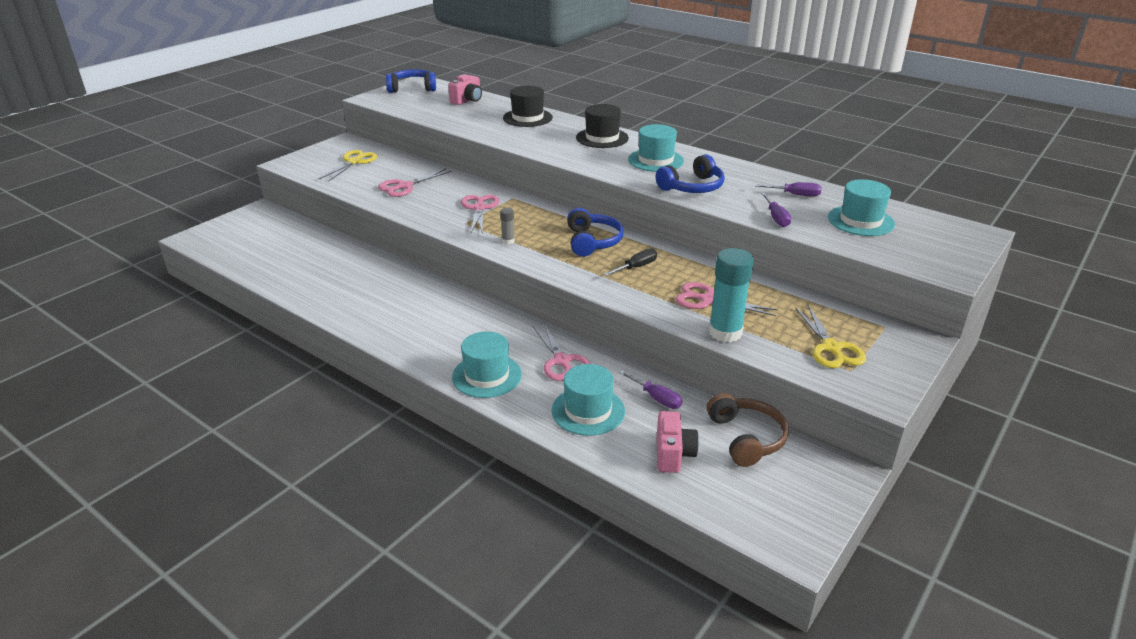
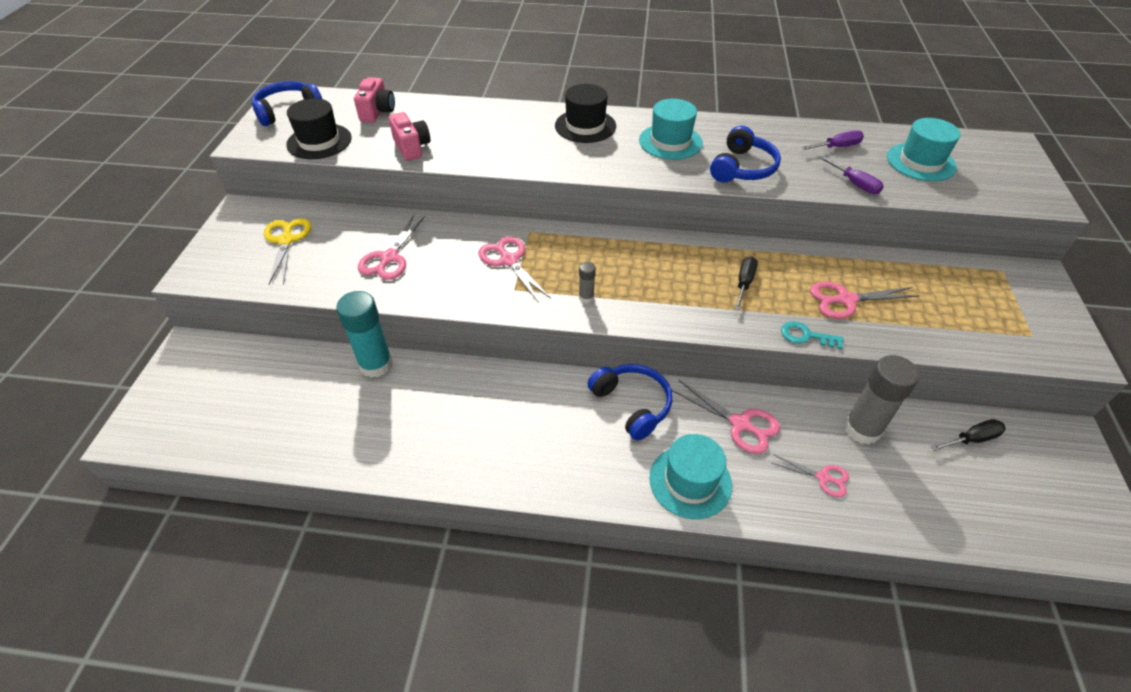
camera: 30 degrees left, 15 degrees up
black hat [503,86,553,127] -> black hat moved to [286,98,352,159]
turquoise hat [551,364,625,436] -> pink scissors [772,454,849,497]
blue headphones [567,208,624,257] -> blue headphones moved to [588,364,672,441]
purple screwdriver [619,370,682,409] -> grey glue stick [844,355,919,445]
pink camera [657,411,699,473] -> pink camera moved to [389,112,431,161]
brown headphones [707,393,789,467] -> black screwdriver [931,419,1006,451]
turquoise glue stick [709,248,754,342] -> turquoise glue stick moved to [336,291,393,378]
yellow scissors [795,305,866,368] -> none
none -> turquoise key [781,321,844,349]

